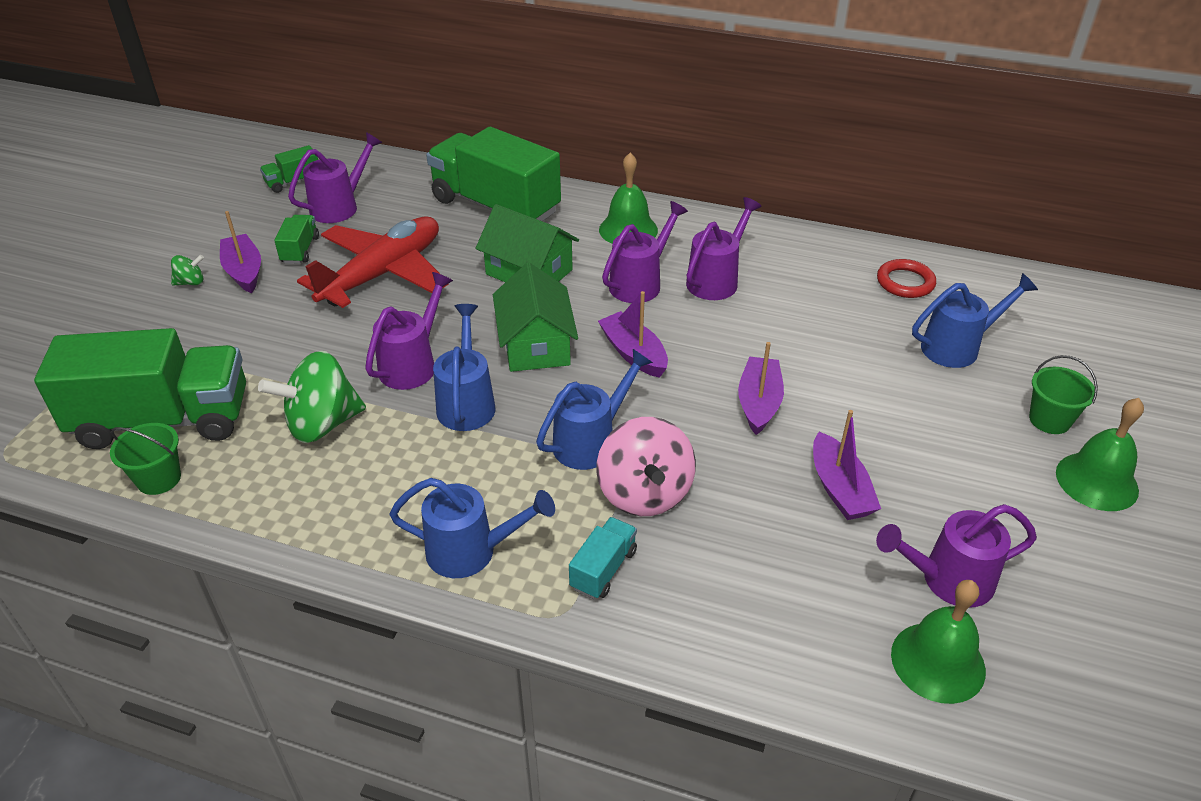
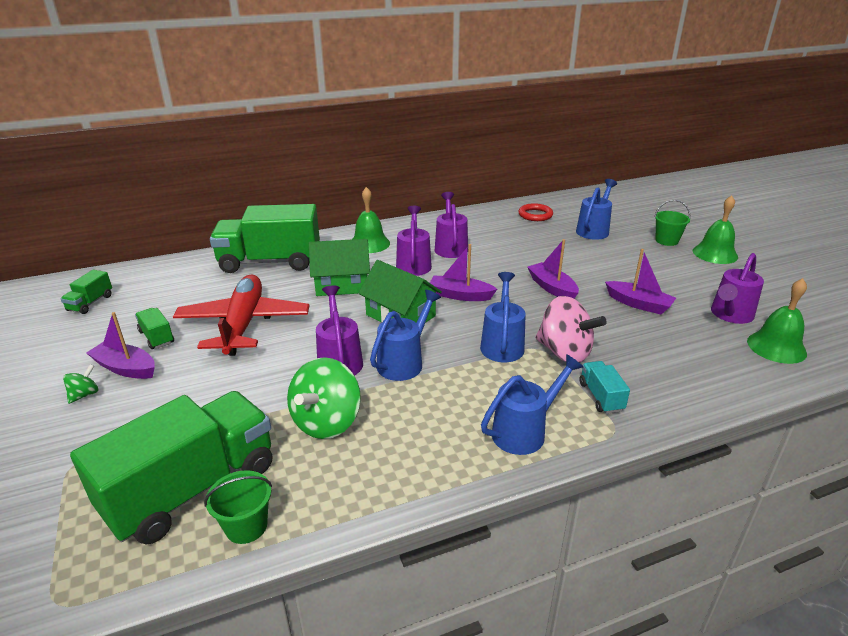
camera: 40 degrees left, 10 degrees down
purple watering can [288,132,382,223] -> none
blue watering can [433,304,496,431] -> blue watering can turned 75 degrees clockwise [370,290,441,381]

